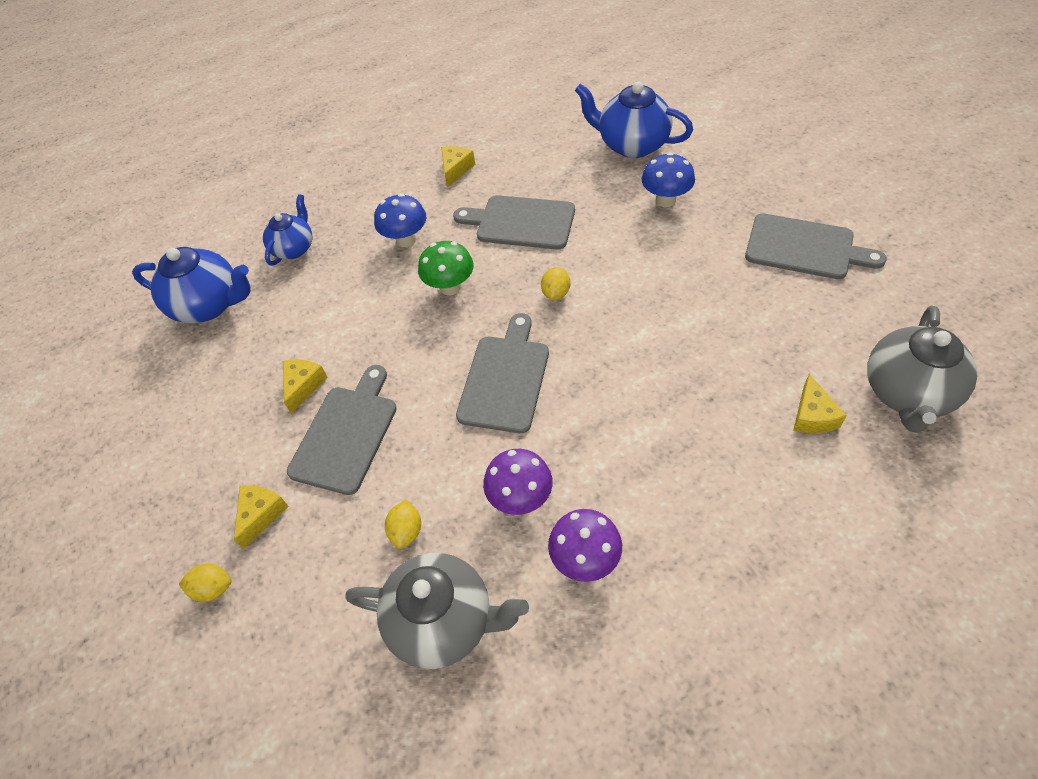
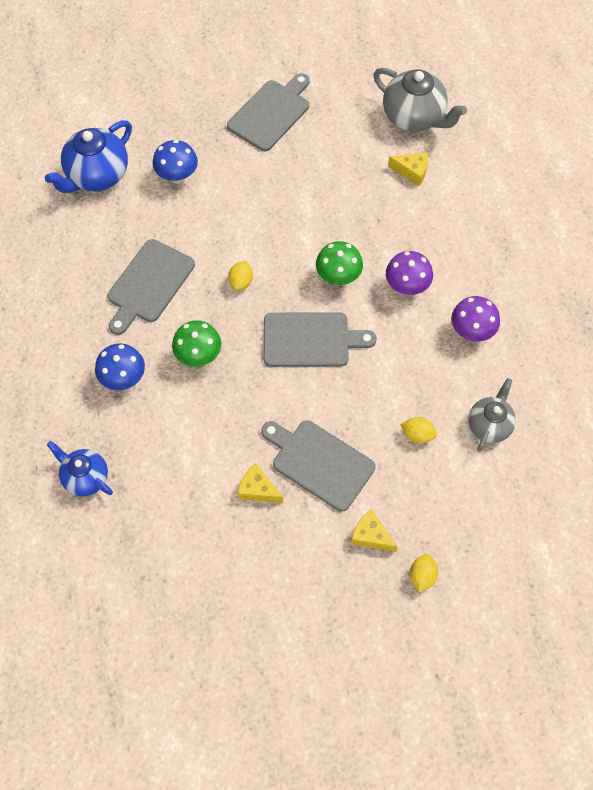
camera: 80 degrees left, 10 degrees up
blue teapot [132,247,251,323] -> none
grey teapot [346,553,529,669] -> grey teapot [468,378,516,452], size x0.63
yellow cheese [441,146,475,188] -> none
grey cutting board [456,313,549,433] -> grey cutting board turned 150 degrees clockwise [264,312,377,367]
purple mushroom [483,449,553,515] -> purple mushroom moved to [386,251,433,295]
yellow lemon [541,267,570,300] -> yellow lemon turned 75 degrees clockwise [228,261,253,291]
none -> green mushroom [316,241,363,285]

